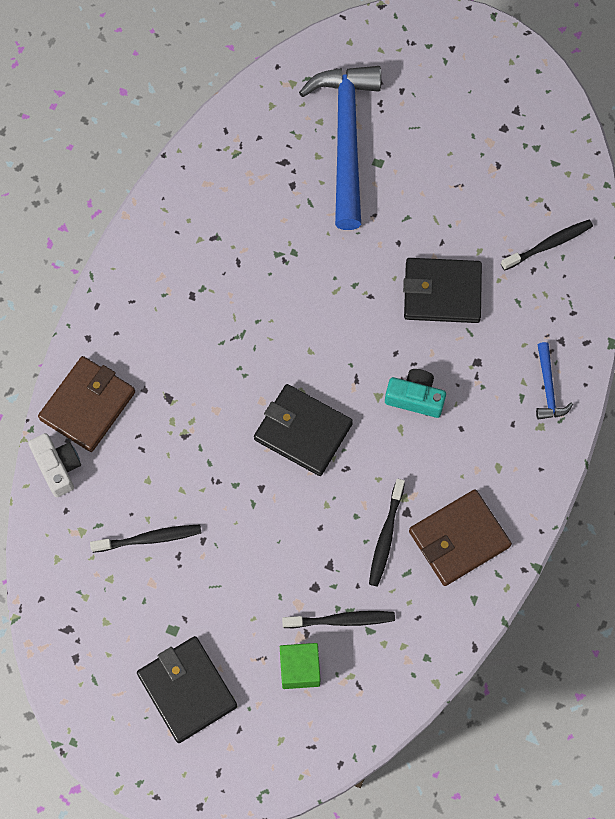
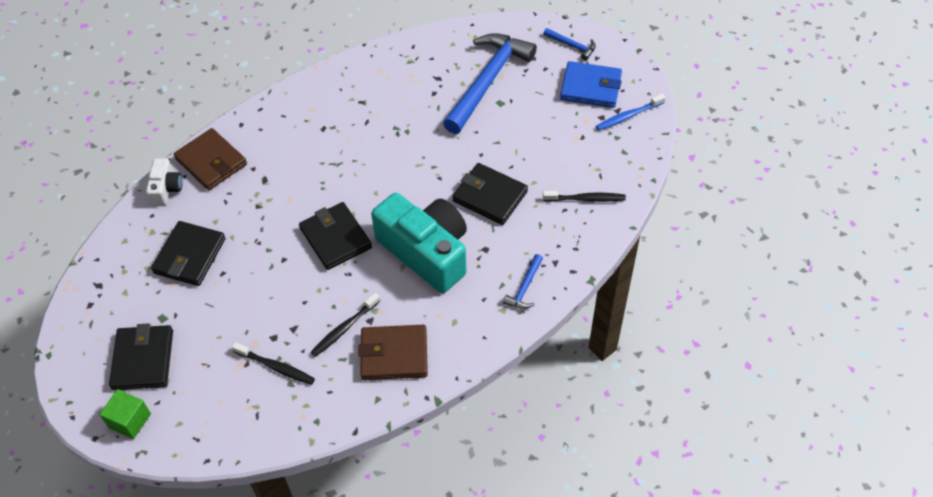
camera: 30 degrees right, 15 degrees down
brown wallet [38,356,135,452] -> brown wallet turned 75 degrees clockwise [174,128,247,190]
black toothbrush [90,525,202,553] -> black wallet [151,221,226,286]
green cube [280,643,320,689] -> green cube moved to [99,389,151,439]
turquoise camera [385,369,446,418] -> turquoise camera [371,193,467,293], size x2.17
none -> blue hammer [543,28,596,60]
none -> blue wallet [560,61,622,108]
none -> blue toothbrush [596,94,666,130]

